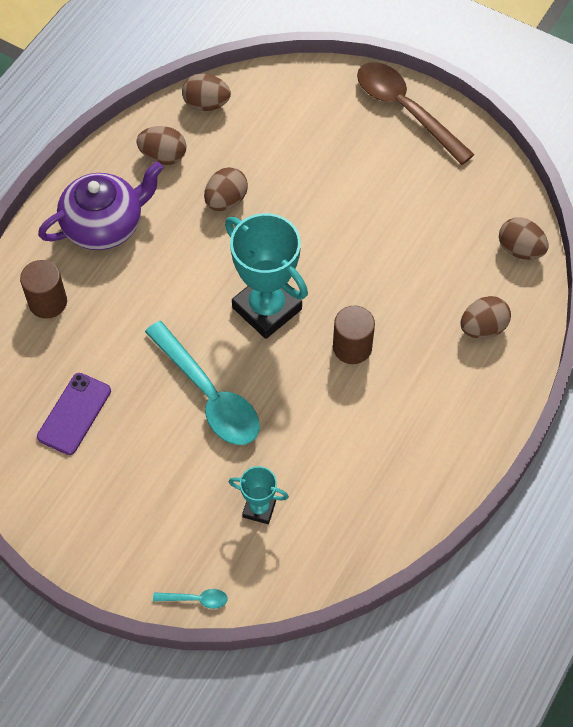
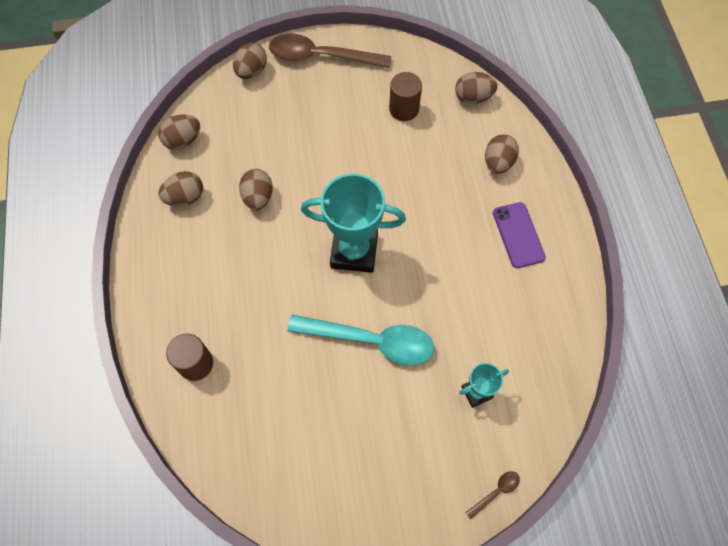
camera: 40 degrees left, 5 degrees up
purple phone [37,373,111,455] -> purple phone moved to [493,202,546,268]
purple teapot [38,162,163,250] -> none
turquoise spoon [153,589,228,609] -> brown spoon [466,471,520,519]
brown cylinder [333,306,375,364] -> brown cylinder moved to [389,72,422,121]
none -> brown egg [233,43,267,79]

